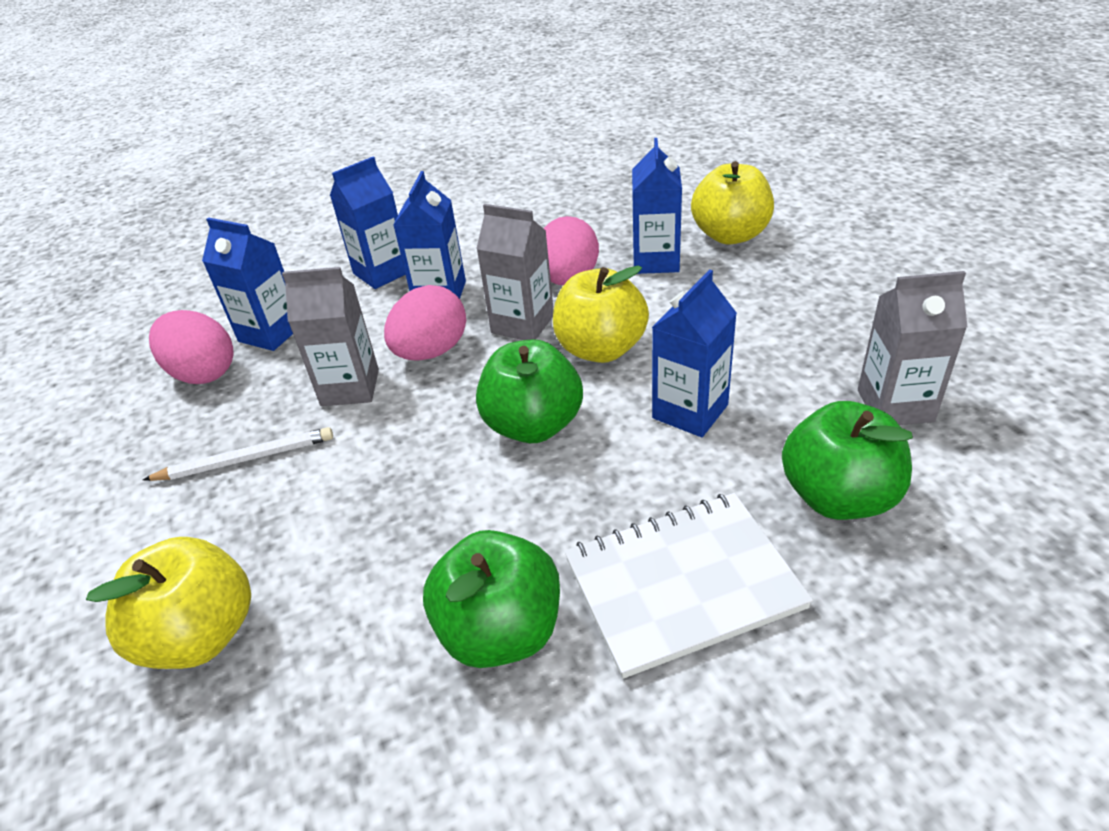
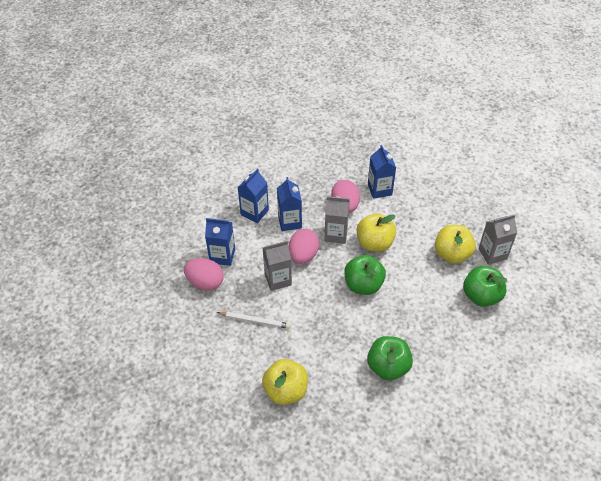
camera: 20 degrees left, 10 degrees up
white pencil [143,427,333,481] -> white pencil turned 45 degrees clockwise [217,312,290,329]
white notebook [564,493,813,679] -> none
blue carton [652,269,737,437] -> none
yellow apple [691,161,774,244] -> yellow apple moved to [435,225,476,264]

